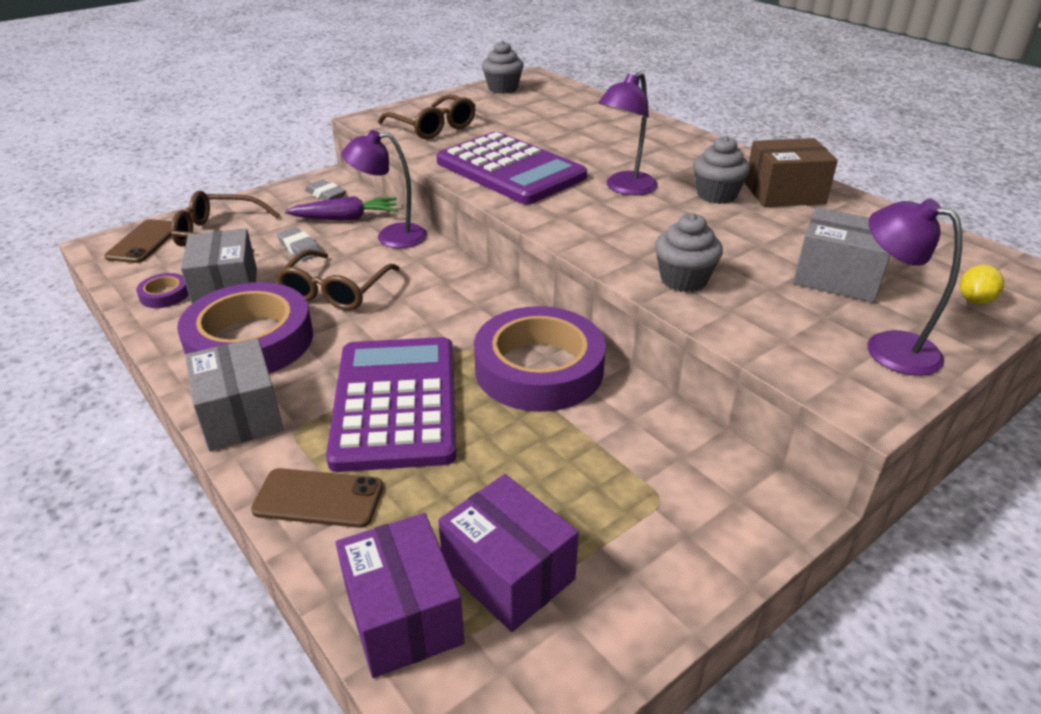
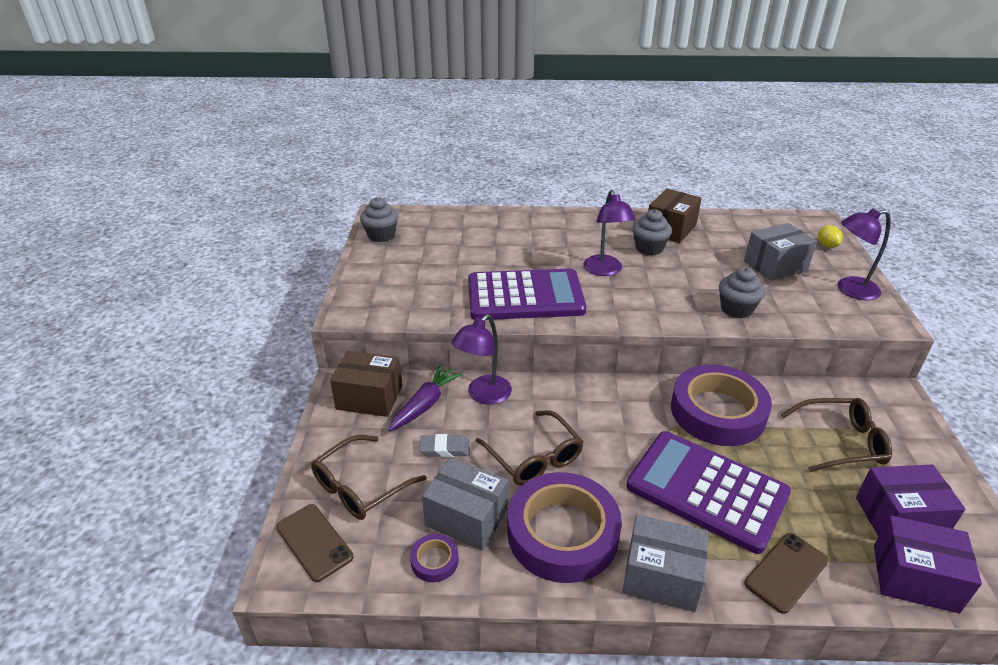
camera: 50 degrees left, 0 degrees up
grey eraser [305,179,346,200] -> brown box [330,351,402,417]
brown glasses [378,94,476,139] -> brown glasses moved to [781,398,892,472]

